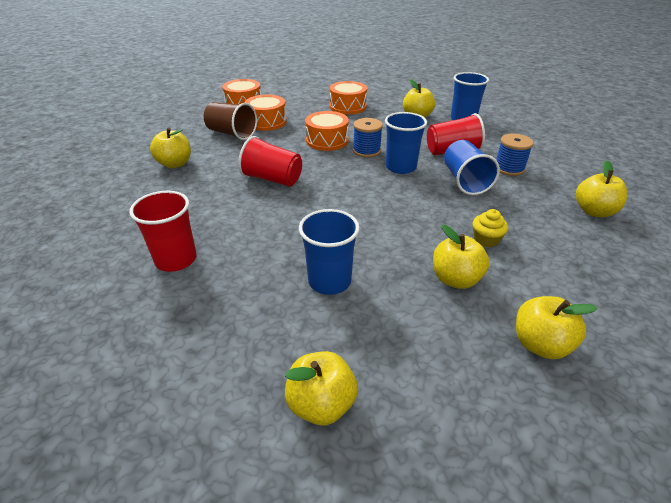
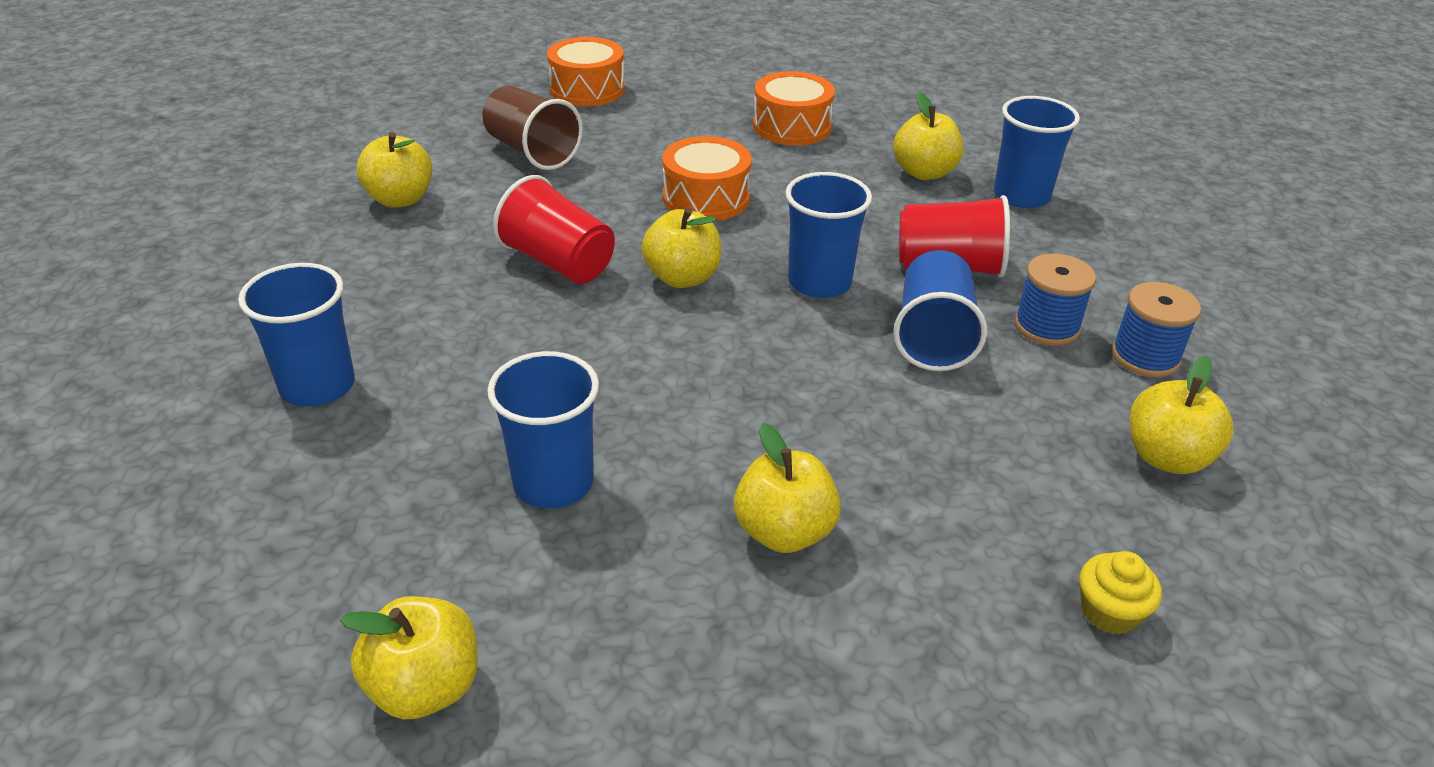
camera: 15 degrees right, 0 degrees up
red cup [129,191,197,272] -> blue cup [238,263,355,407]
orange drum [244,95,287,131] -> none
blue spool [353,118,383,158] -> blue spool moved to [1112,282,1201,377]
yellow cupcake [473,209,508,247] -> yellow cupcake moved to [1079,551,1162,635]
yellow apple [516,296,598,359] -> yellow apple moved to [641,208,721,288]

